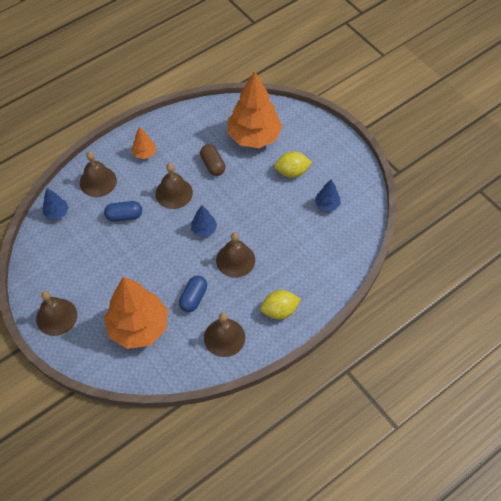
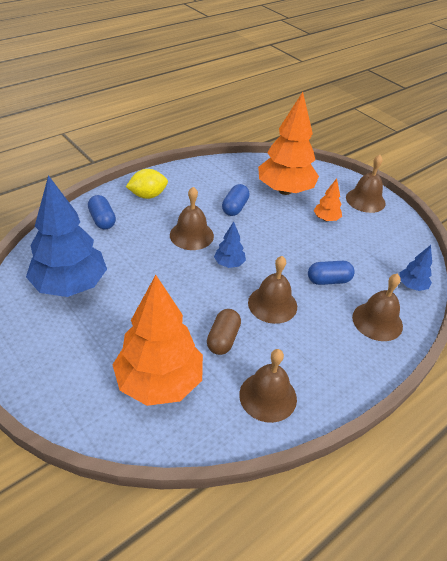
camera: 175 degrees right, 15 degrees down
orange tree [131,127,156,159] -> orange tree moved to [314,178,342,221]
brown capsule [200,145,225,176] -> brown capsule turned 45 degrees clockwise [207,309,241,355]
brown bell [204,313,245,357] -> brown bell moved to [239,349,297,423]
yellow lemon [274,151,312,178] -> none
blue tree [315,179,341,211] -> blue tree [26,175,107,297], size x2.23
none -> blue capsule [88,195,116,229]

